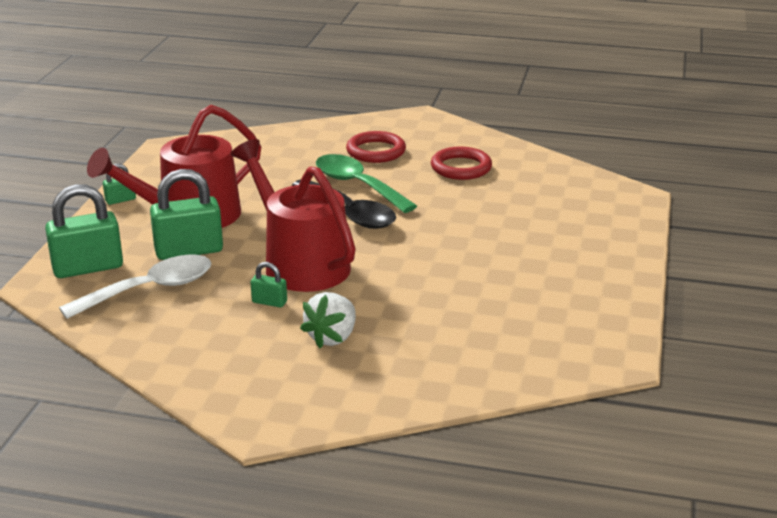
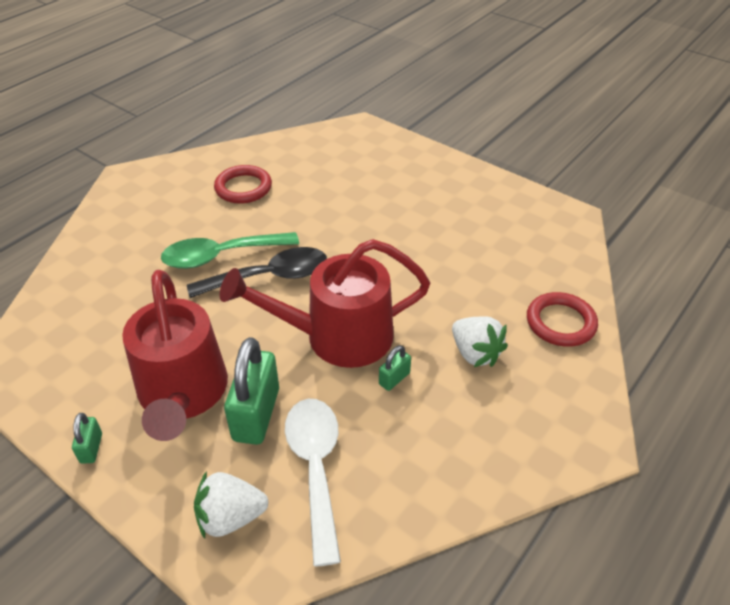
camera: 65 degrees left, 15 degrees up
green padlock [45,184,123,278] -> white strawberry [194,471,268,539]
red ring [346,131,406,163] -> red ring moved to [527,292,598,347]

